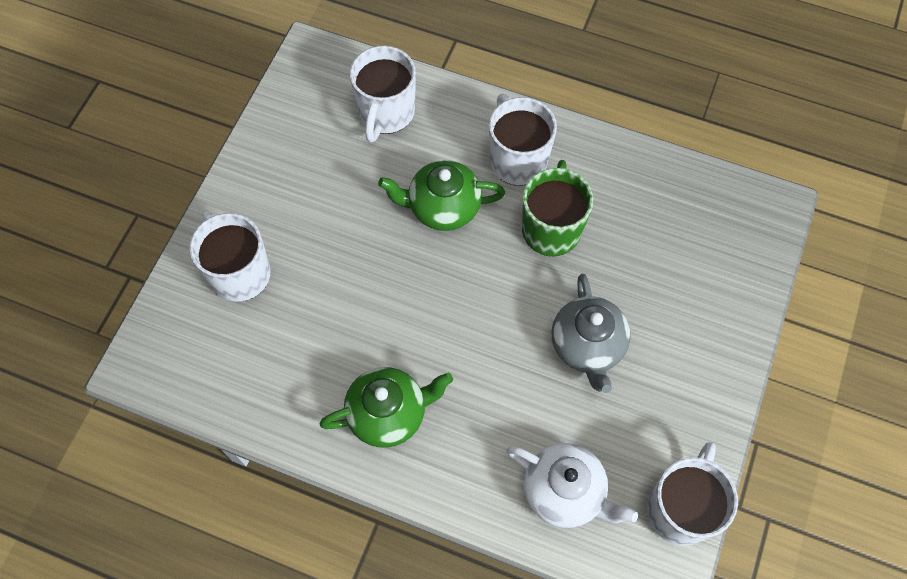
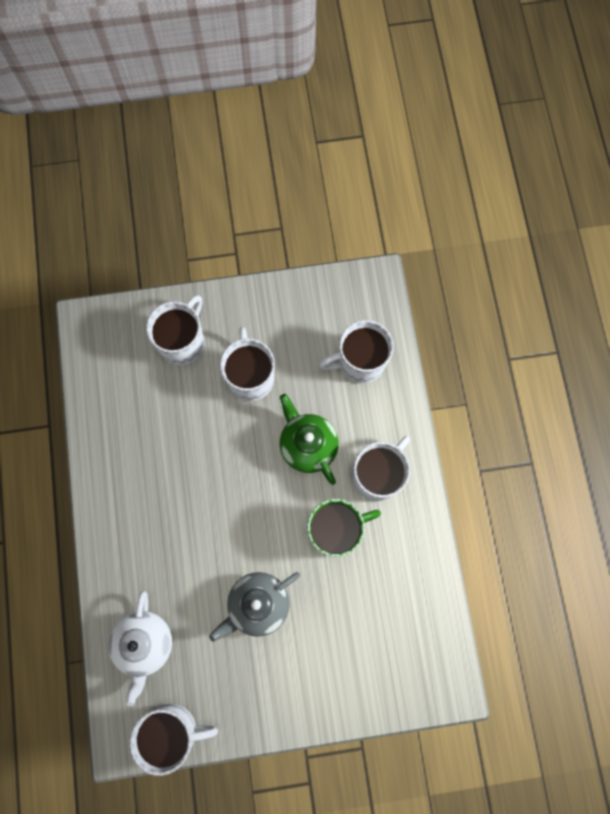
camera: 60 degrees right, 10 degrees up
green teapot [320,367,453,448] -> none
none -> white mug [220,327,275,401]

